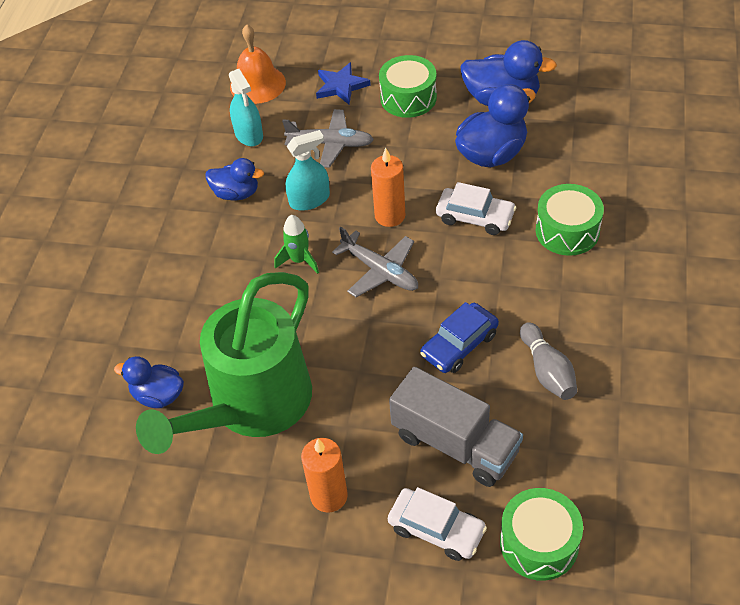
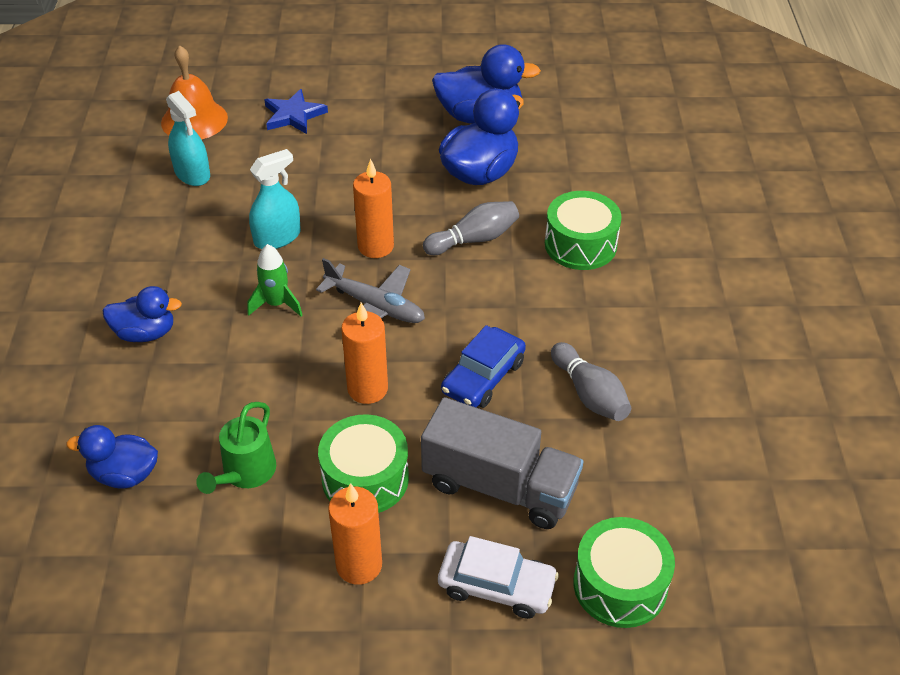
camera: 15 degrees left, 5 degrees down
green watering can [136,272,312,454] -> green watering can [196,402,276,494], size x0.42
blue duck [205,158,264,200] -> blue duck moved to [103,286,182,342]
grey plane [282,109,374,168] -> none
green drum [379,55,437,118] -> green drum moved to [318,414,409,513]
white car [436,182,516,235] -> grey bowling pin [423,201,519,255]
none -> orange candle [341,303,388,404]

